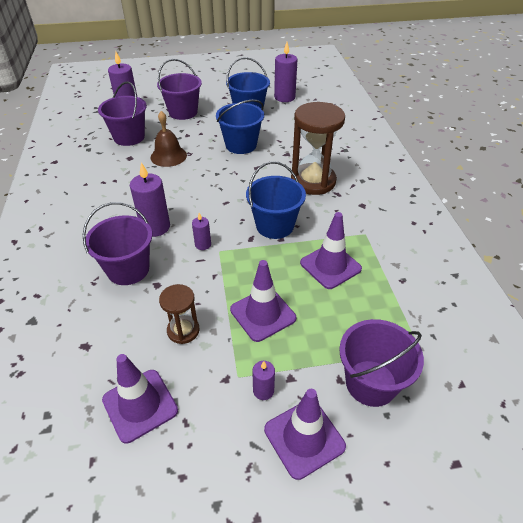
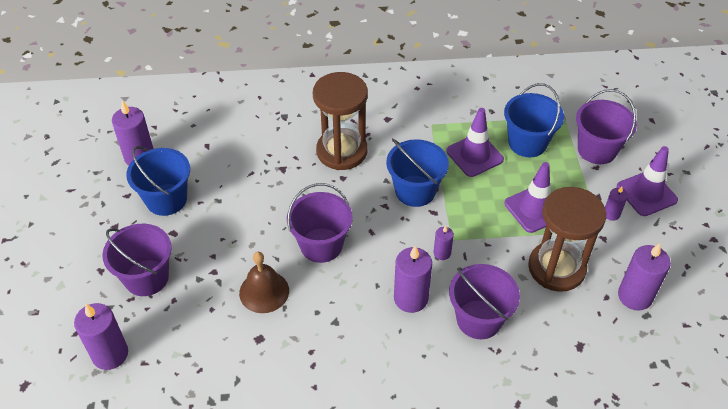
camera: 85 degrees left, 5 degrees up
purple bucket [98,81,147,146] -> purple bucket moved to [287,183,353,263]
purple traffic cone [102,354,178,443] -> purple candle [618,243,671,310]
brown hourglass [159,284,200,344] -> brown hourglass [528,187,606,292], size x1.91
blue bucket [216,100,264,154] -> blue bucket moved to [504,83,564,157]

